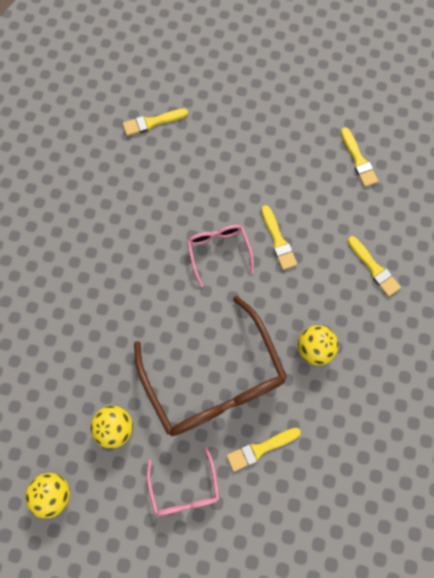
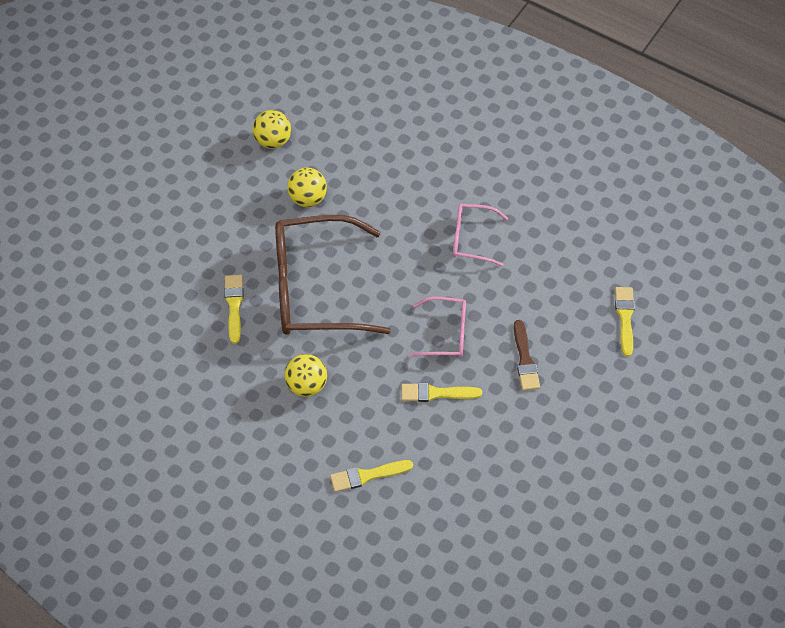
camera: 110 degrees right, 15 degrees down
pink glasses [147,447,220,516] -> pink glasses moved to [453,204,508,266]
yellow brush [341,127,378,187] -> none
none -> brown brush [514,320,540,391]

